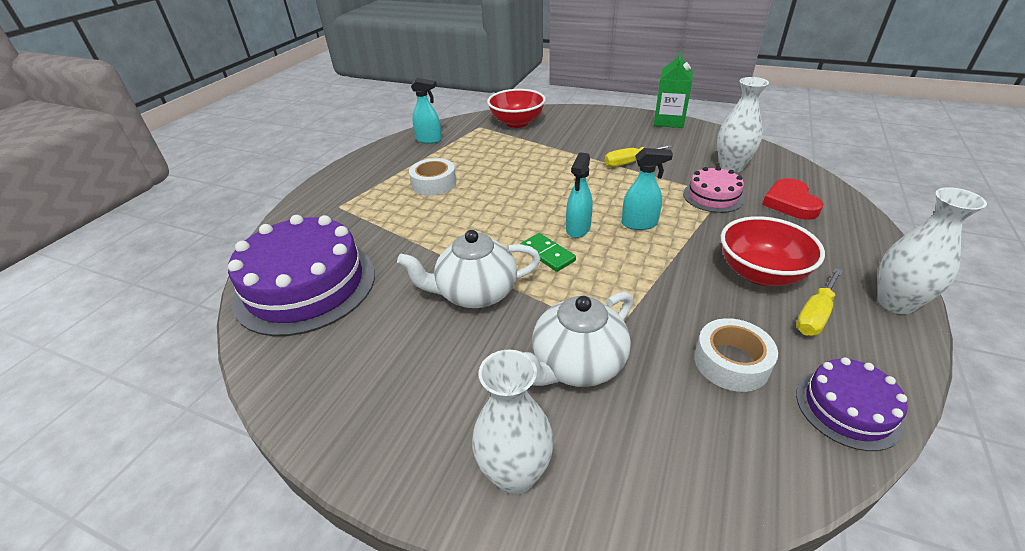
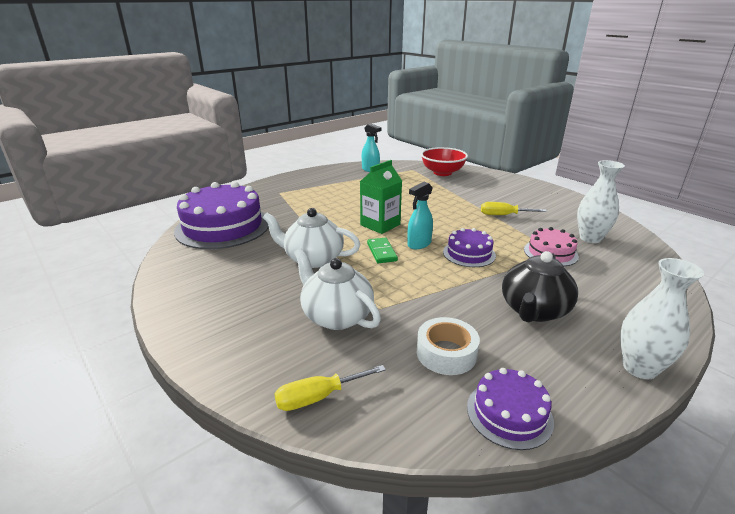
camera: 25 degrees right, 10 degrees down
white tape [409,158,456,196] -> none
white vase [472,349,554,495] -> none
white teapot [523,292,633,387] -> white teapot turned 60 degrees clockwise [294,248,381,330]
turquoise spray bottle [622,148,673,230] -> purple cake [443,228,496,267]
green carton [654,51,693,128] -> green carton moved to [360,160,402,234]
red bowl [721,216,825,286] -> black teapot [502,251,578,322]
red heart [762,178,823,220] -> none
yellow screwdriver [796,268,843,336] -> yellow screwdriver moved to [274,365,386,411]

